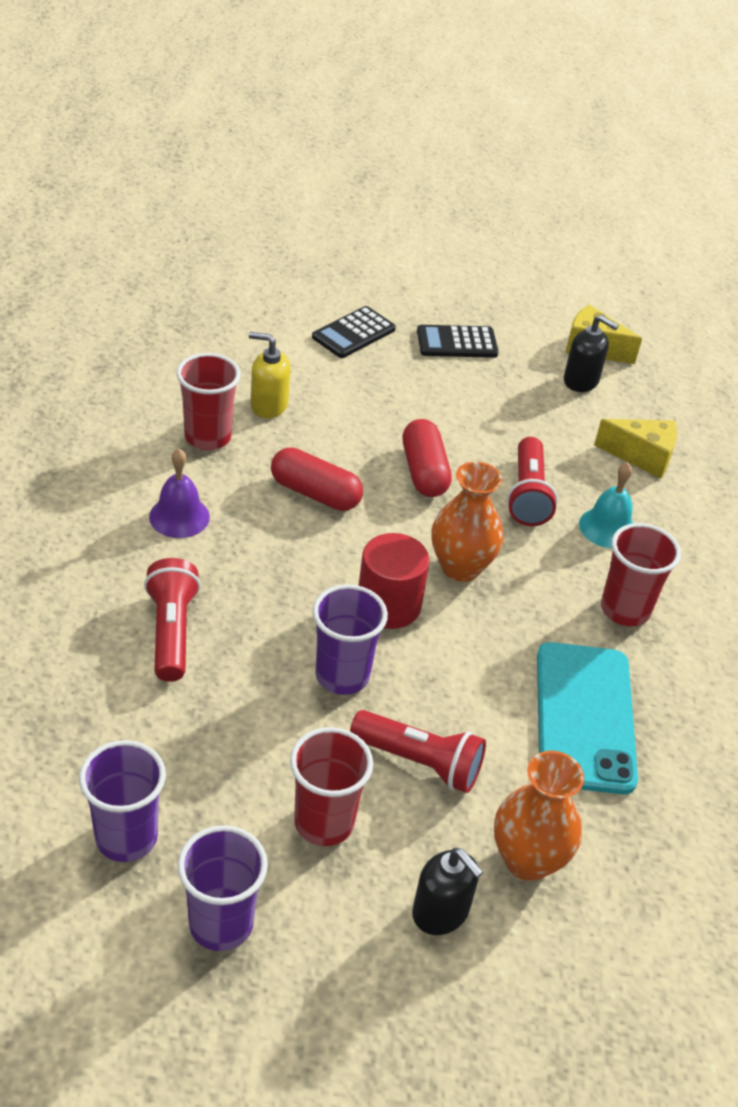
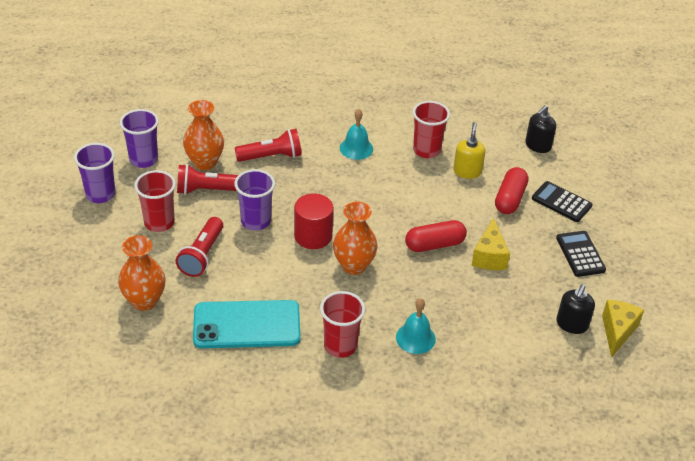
camera: 85 degrees right, 0 degrees up
purple bell [149,449,210,538] -> turquoise bell [340,109,373,160]
red capsule [271,447,363,511] -> red capsule moved to [495,167,529,214]
black soap dispenser [412,848,483,935] -> black soap dispenser moved to [525,105,556,153]
red flashlight [507,437,558,526] -> red flashlight moved to [177,164,238,195]
yellow cheese [594,419,677,478] -> yellow cheese moved to [471,217,510,270]
none -> orange vase [183,100,224,170]

